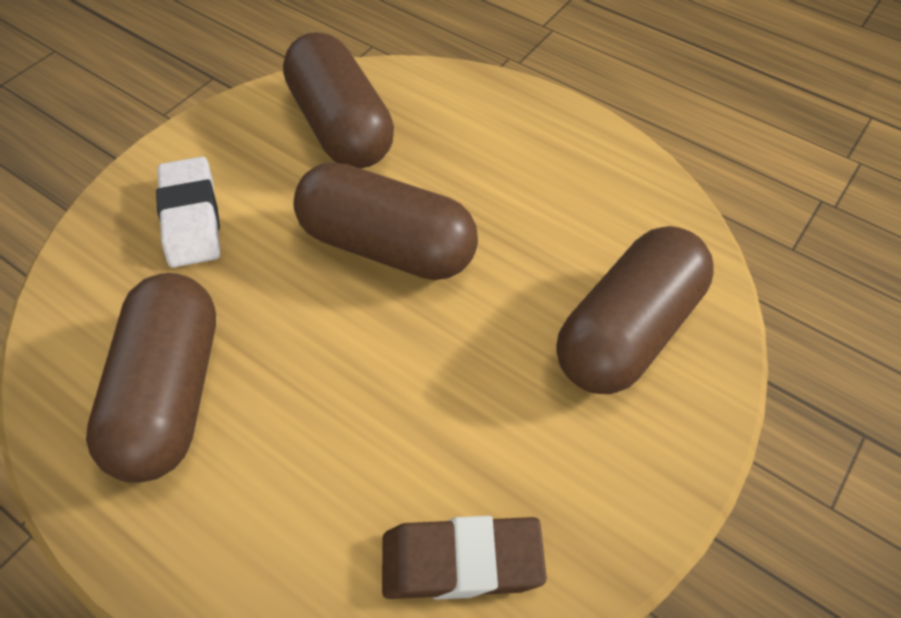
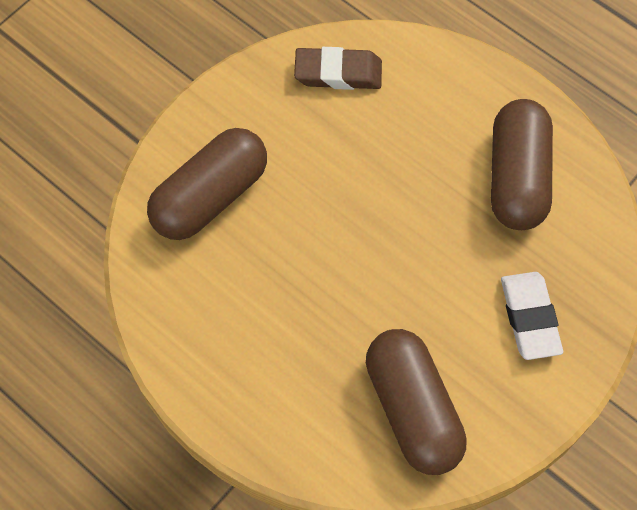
camera: 175 degrees left, 10 degrees up
brown capsule [293,162,478,280] -> none

